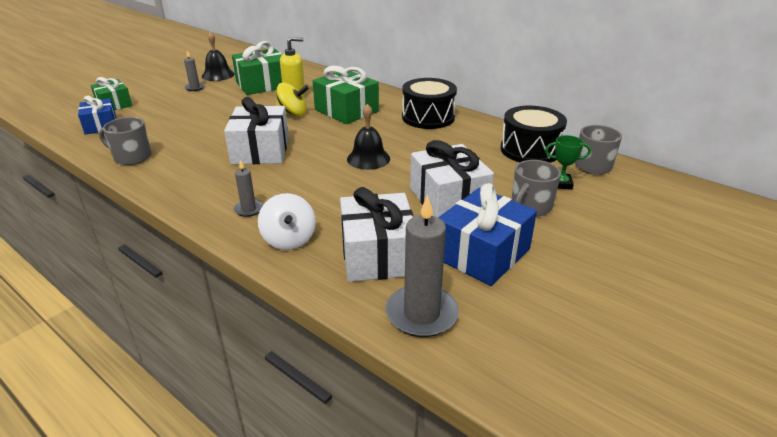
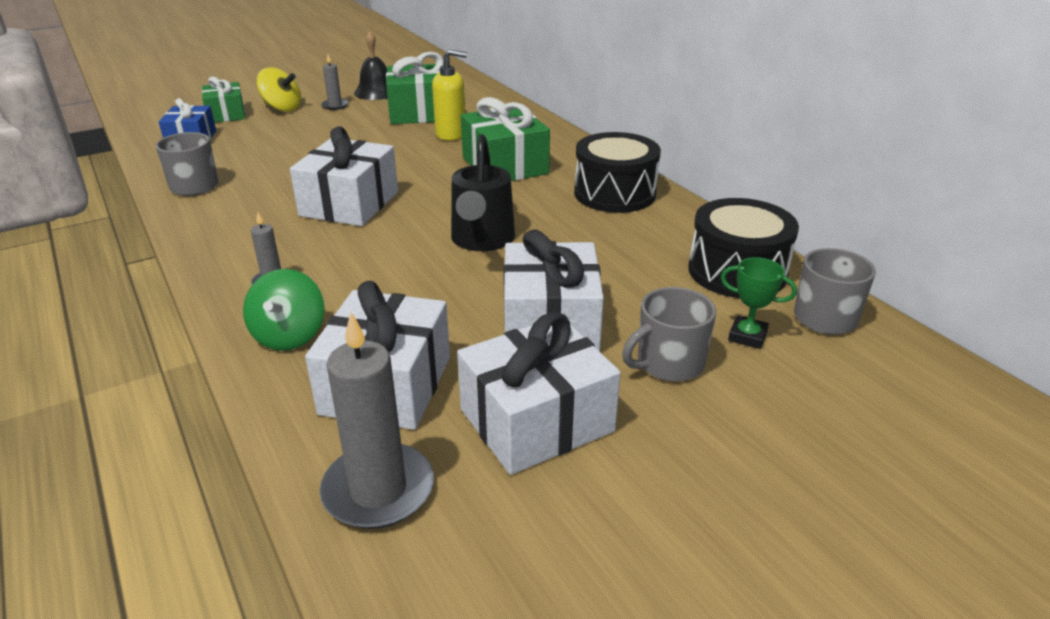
camera: 20 degrees right, 0 degrees up
white spinning top [258,193,316,250] -> green spinning top [243,269,324,351]
yellow spinning top [276,83,309,116] -> yellow spinning top moved to [257,68,301,112]
black bell [347,104,390,170] -> black watering can [451,134,515,251]
blue gift [438,183,537,286] -> white gift [457,312,621,475]

